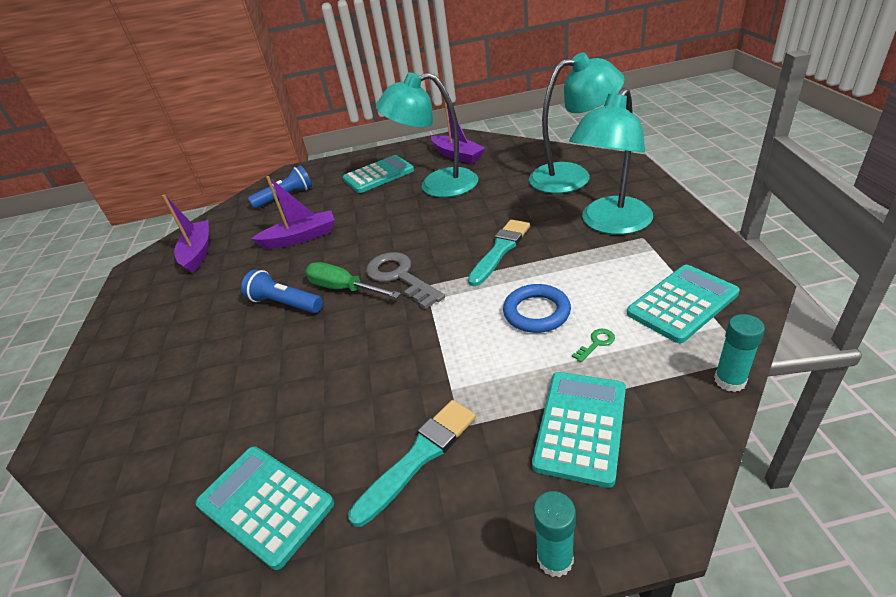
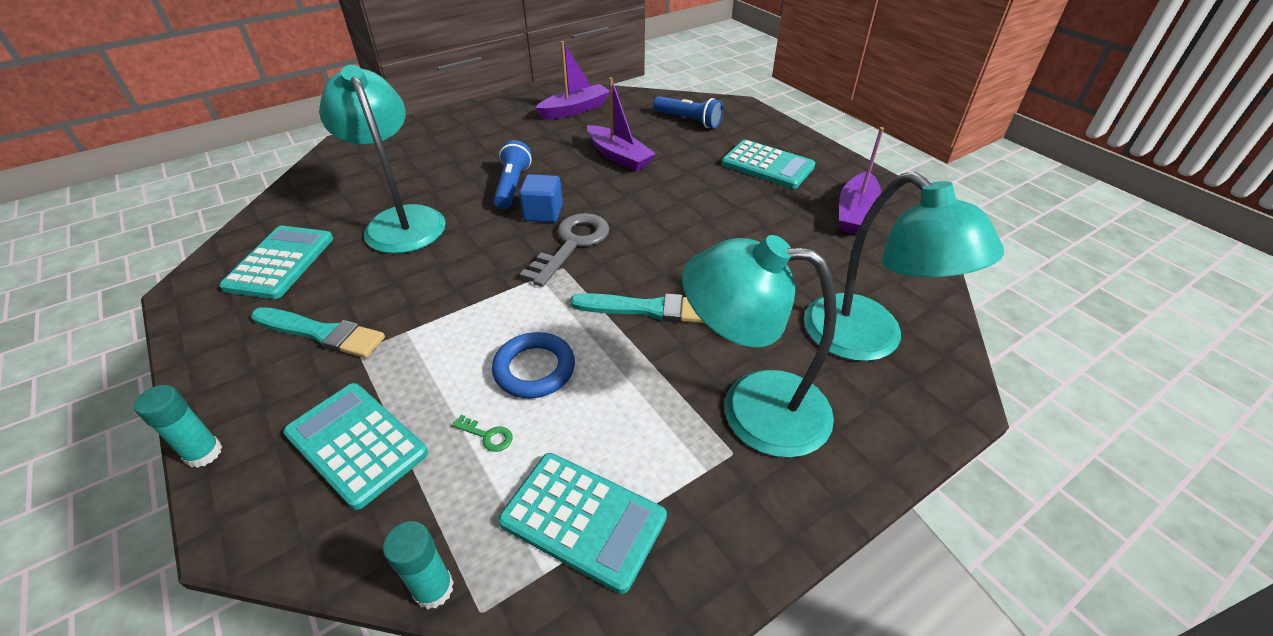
camera: 60 degrees right, 5 degrees up
green screwdriver [305,262,401,298] -> blue cube [519,174,563,223]
turquoise lamp [376,72,478,198] -> turquoise lamp moved to [319,65,446,254]
turquoise calculator [532,372,626,488] -> turquoise calculator turned 135 degrees counterclockwise [283,383,428,510]

